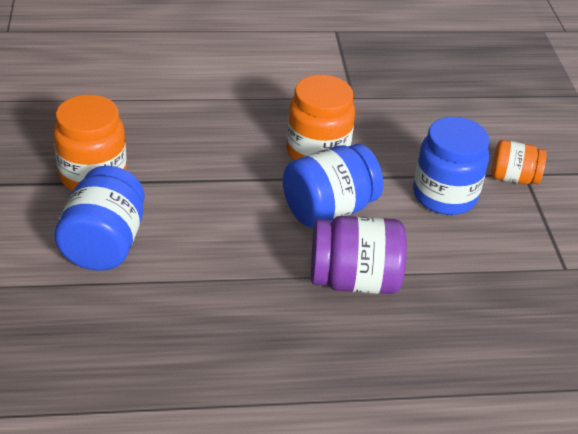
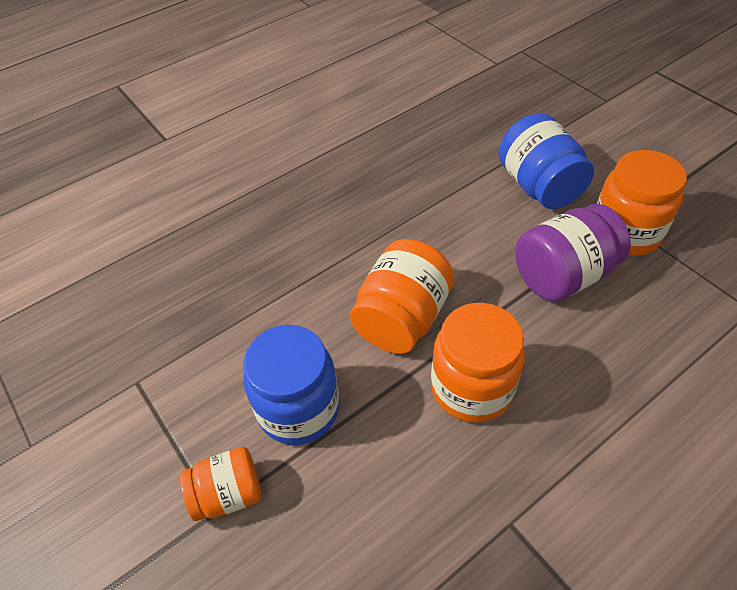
camera: 155 degrees right, 10 degrees up
blue jar [283,144,383,227] -> orange jar [350,239,454,354]
purple jar [311,216,407,294] -> purple jar moved to [515,204,631,302]

